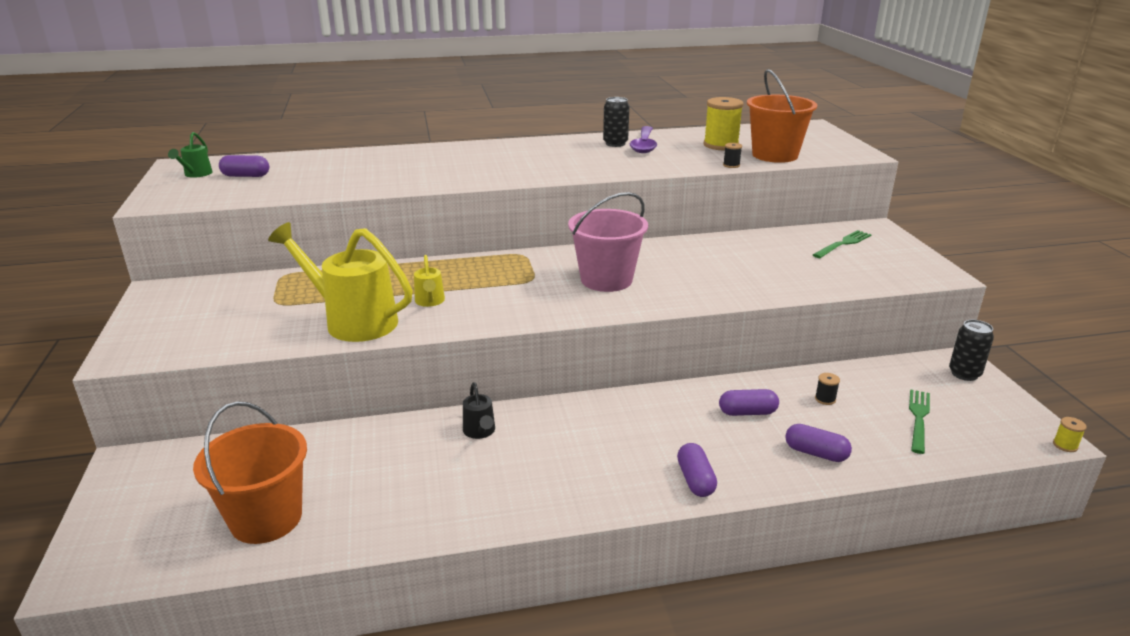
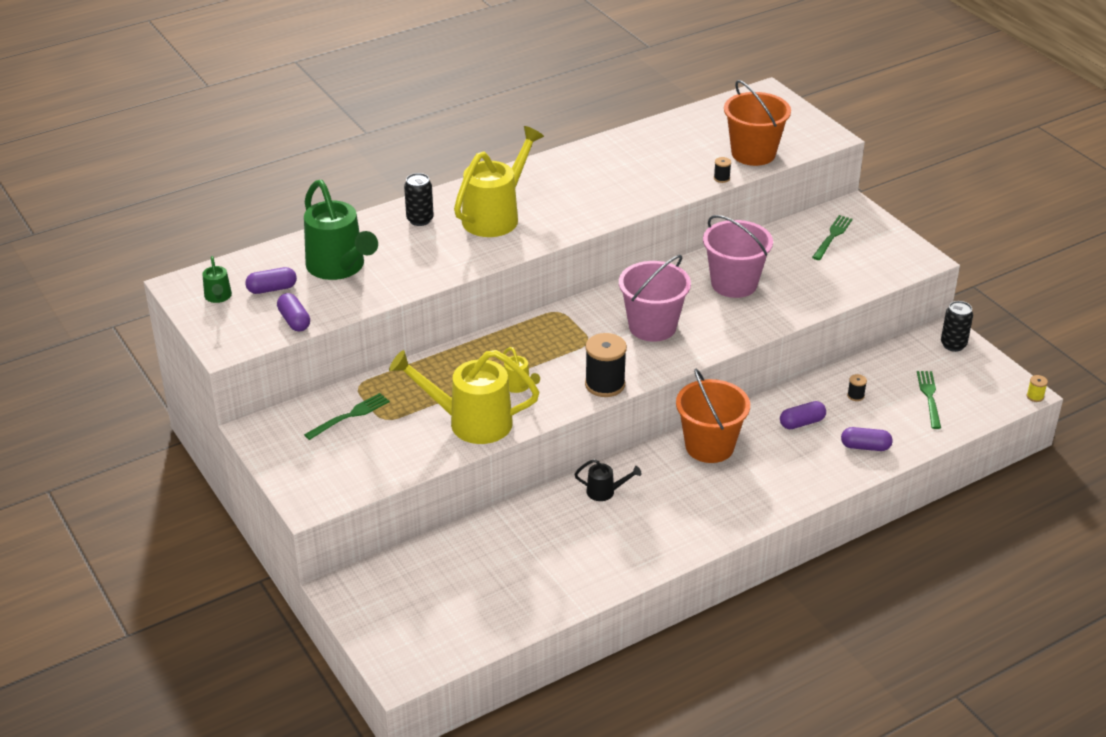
camera: 20 degrees left, 10 degrees up
orange bucket [193,401,307,544] -> orange bucket moved to [676,369,750,463]
black watering can [463,382,495,439] -> black watering can turned 45 degrees counterclockwise [574,459,642,501]
black can [603,97,629,147] -> black can moved to [404,173,434,226]
purple spoon [630,126,657,153] -> none
purple capsule [677,443,717,497] -> purple capsule moved to [277,293,310,331]
yellow spool [704,97,743,150] -> none
none -> green watering can [304,180,378,280]
none -> green fork [304,393,390,440]
none -> yellow watering can [454,126,544,237]
none -> black spool [585,333,627,397]
none -> pink bucket [703,215,773,298]

